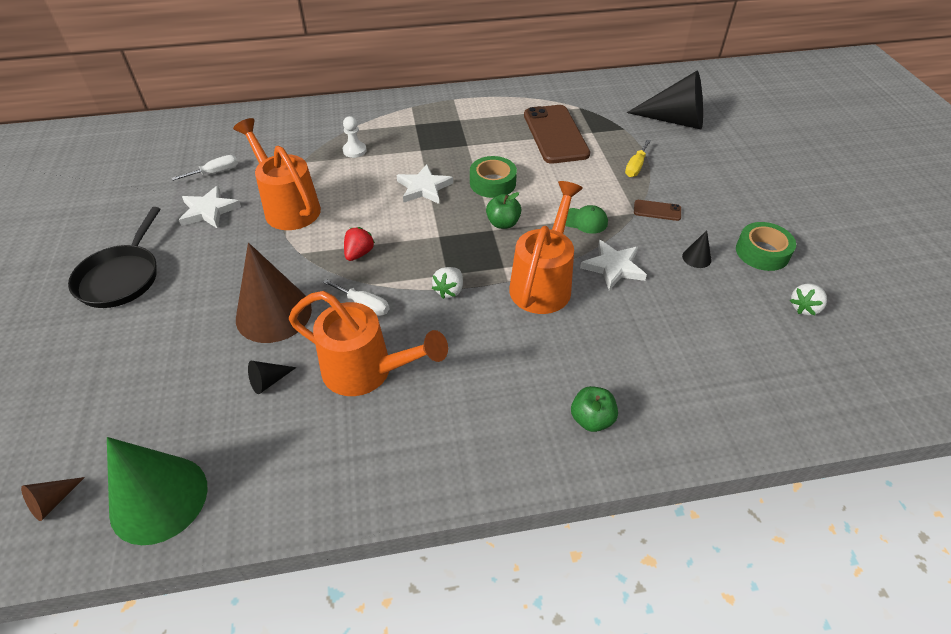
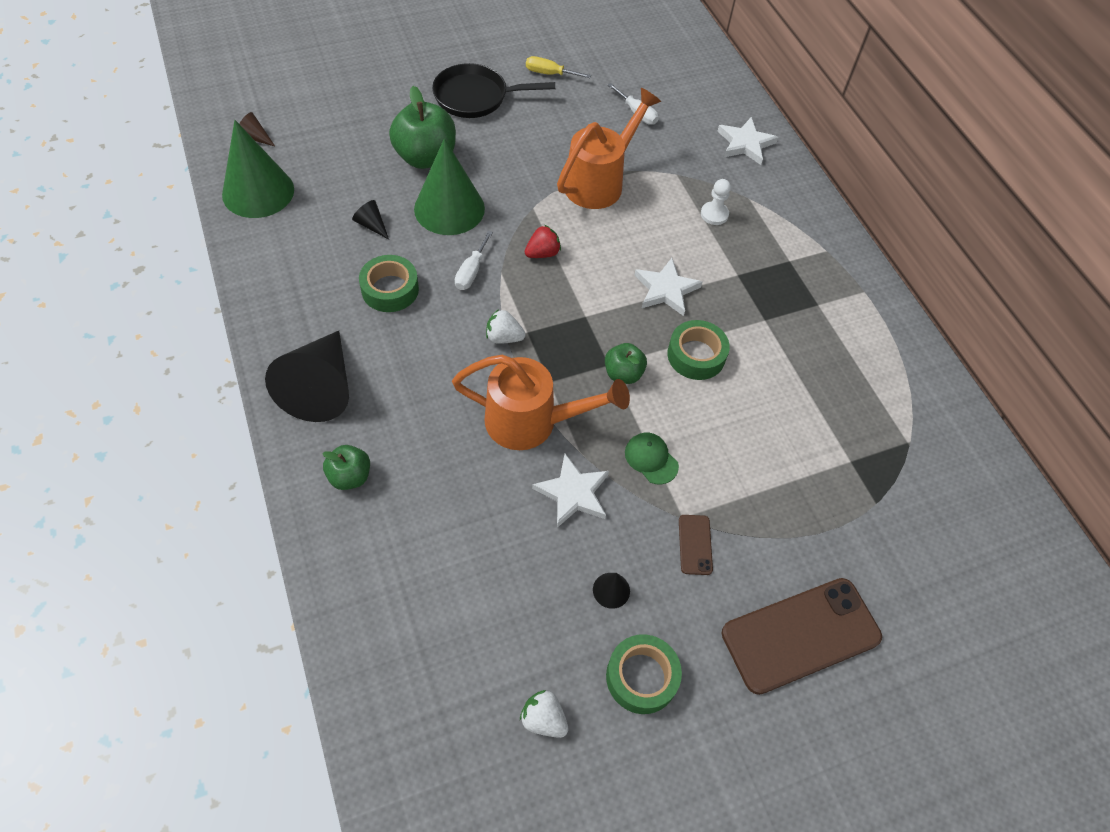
camera: 75 degrees right, 10 degrees up
white star [179,186,241,229] -> white star moved to [717,117,778,165]
brown cone [236,243,312,343] -> green cone [414,138,485,235]
orange watering can [289,291,448,396] -> green tape [359,255,419,312]
red strawberry [344,227,375,261] -> red strawberry turned 45 degrees counterclockwise [525,225,561,258]
brown phone [524,105,590,164] -> brown phone moved to [722,578,882,695]
green cap [565,205,608,234] -> green cap turned 135 degrees clockwise [625,432,679,485]
yellow screwdriver [625,140,650,177] -> yellow screwdriver moved to [526,56,591,78]
black cone [627,71,703,129] -> black cone moved to [265,330,349,422]
none -> green apple [389,86,456,169]

